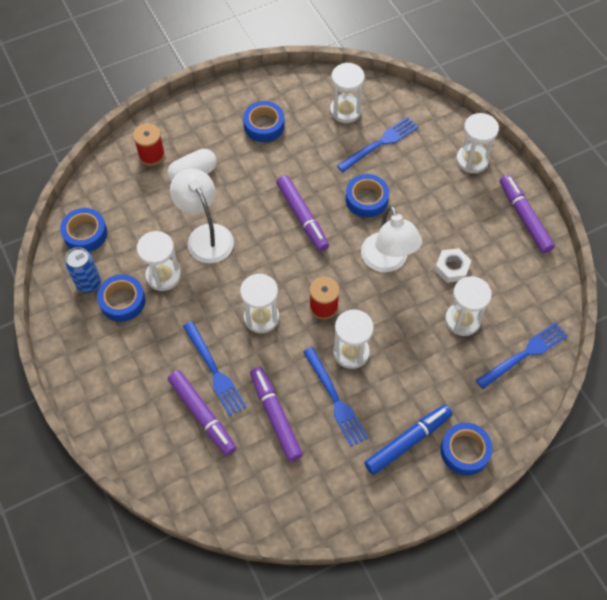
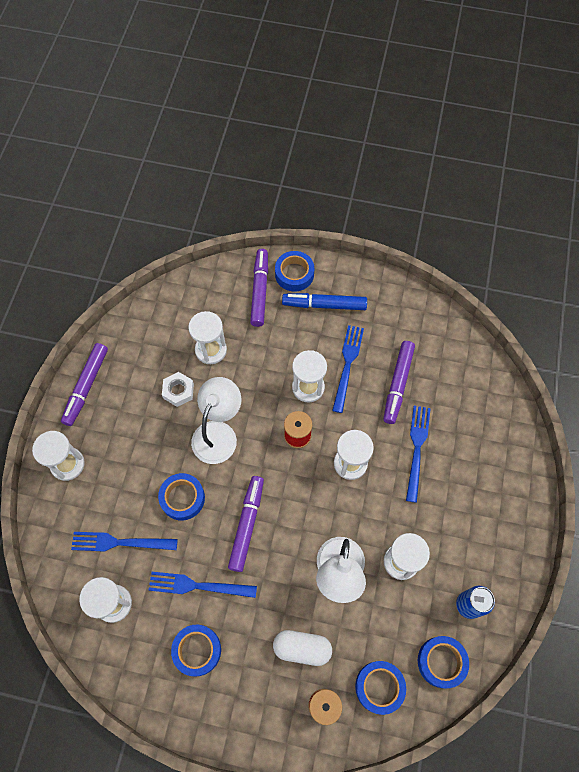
camera: 140 degrees left, 5 degrees up
blue tape [97,274,145,322] -> blue tape moved to [355,661,406,715]
purple marker [168,370,236,456] -> purple marker moved to [250,249,268,327]
blue fork [476,322,568,389] -> blue fork moved to [149,572,257,598]

